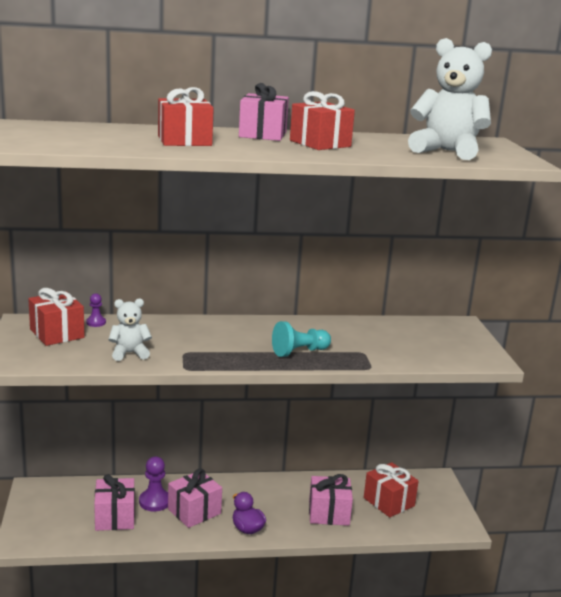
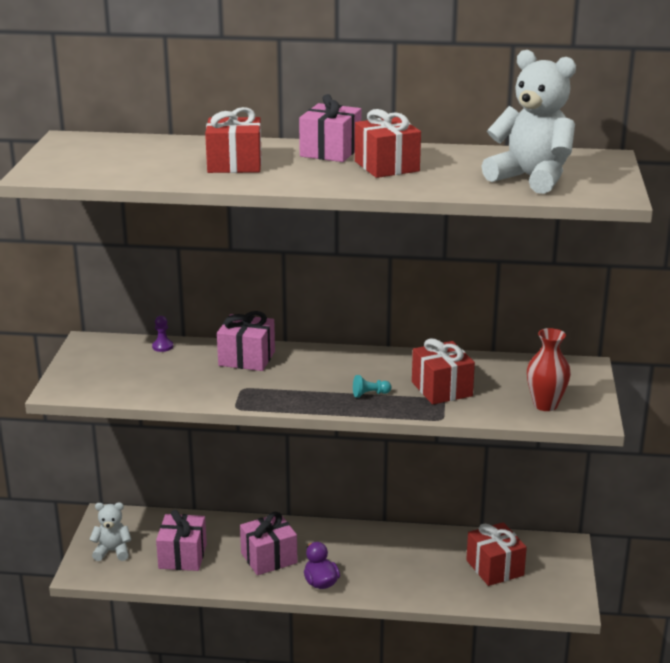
camera: 15 degrees right, 5 degrees up
red gift [28,288,85,346] -> red gift moved to [412,338,475,404]
white teddy bear [108,299,152,361] -> white teddy bear moved to [89,502,131,561]
purple pawn [139,457,168,511] -> none
turquoise pawn [272,321,331,357] -> turquoise pawn [353,375,391,397], size x0.57
pink gift [309,474,353,526] -> pink gift moved to [217,311,275,371]
none -> red vase [527,328,571,411]

